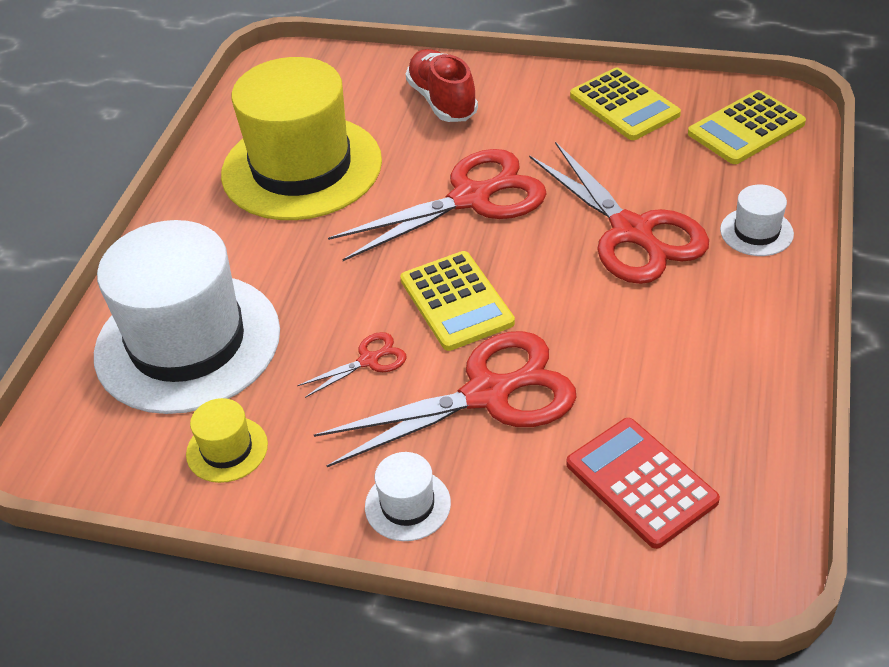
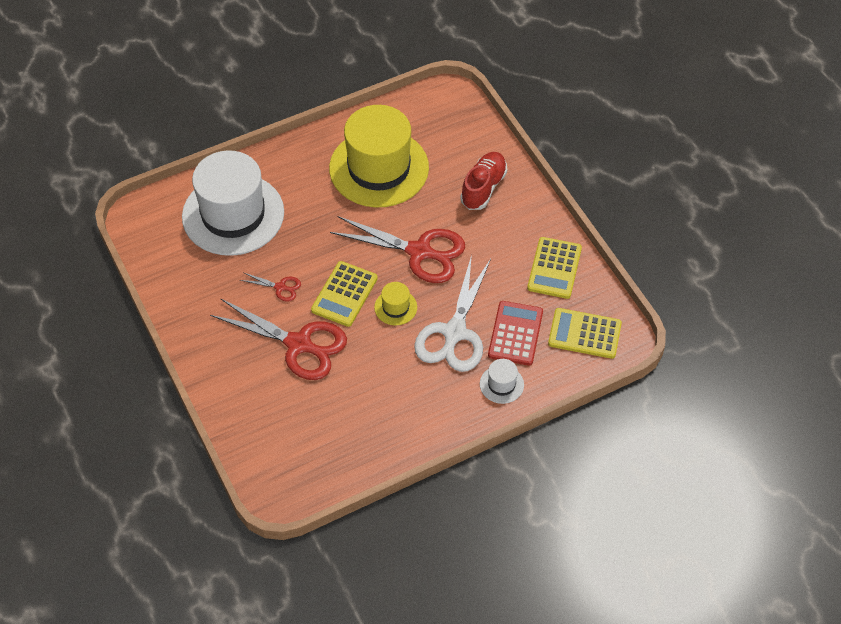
camera: 45 degrees right, 10 degrees up
yellow hat [186,398,268,483] -> yellow hat moved to [374,282,417,325]
white hat [365,452,451,541] -> none
red scissors [529,142,709,284] -> white scissors [414,255,491,372]
red calculator [566,418,720,549] -> red calculator moved to [488,301,543,366]

